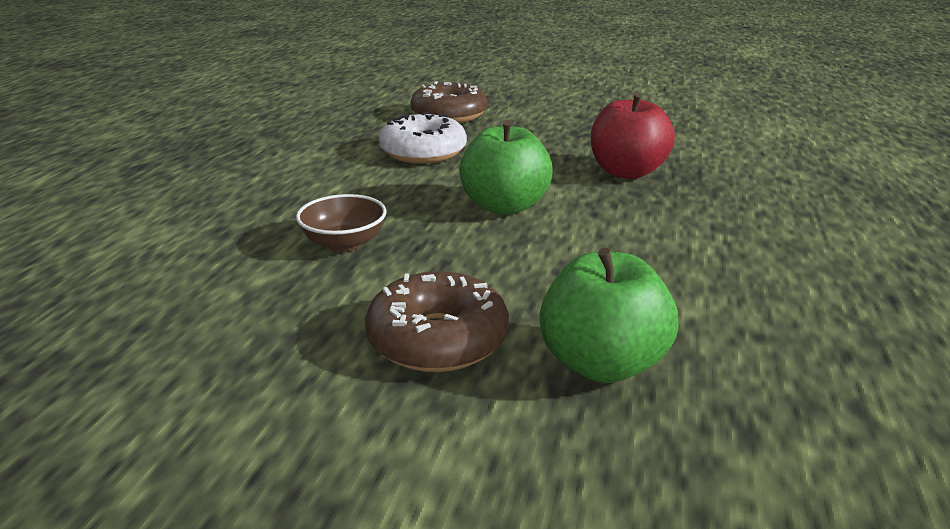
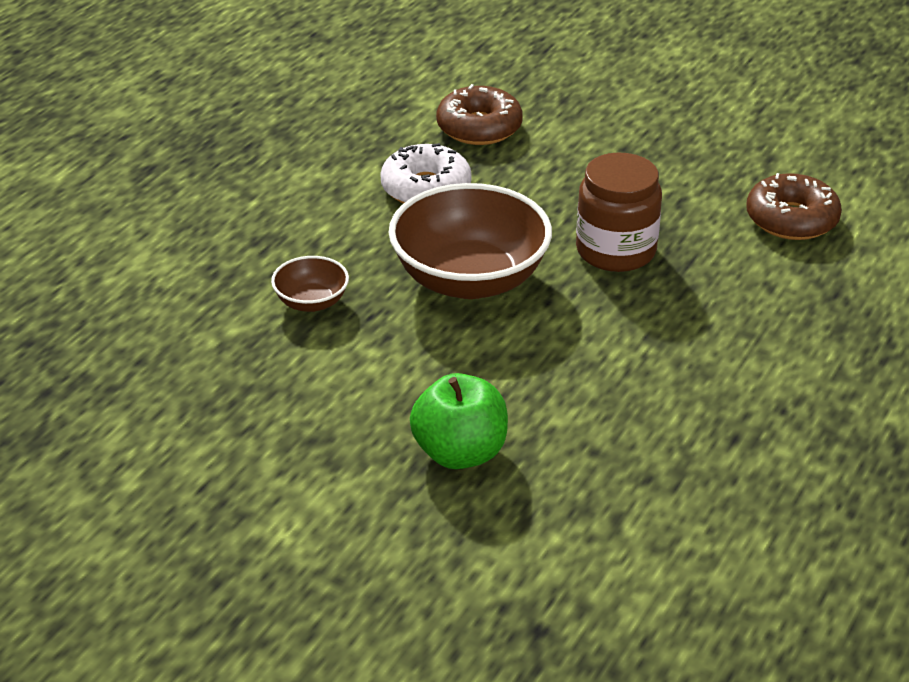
camera: 15 degrees right, 10 degrees up
brown donut [365,271,509,372] -> brown donut moved to [746,173,842,240]
green apple [459,120,553,215] -> brown bowl [388,183,552,299]
red apple [591,93,675,179] -> brown jar [576,152,662,272]

